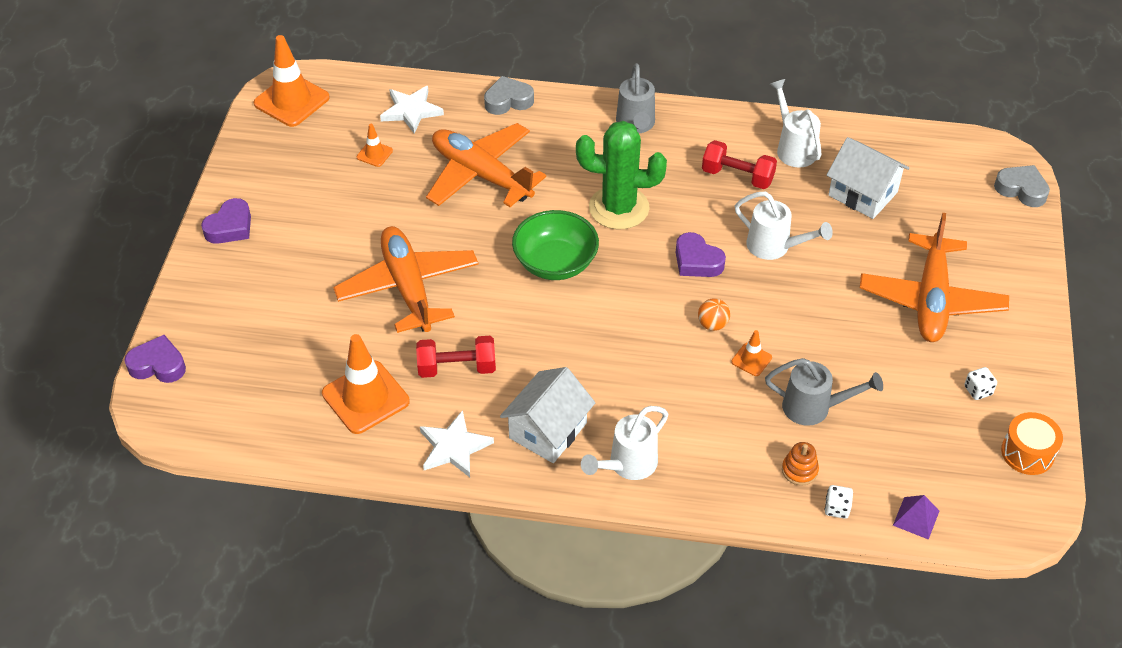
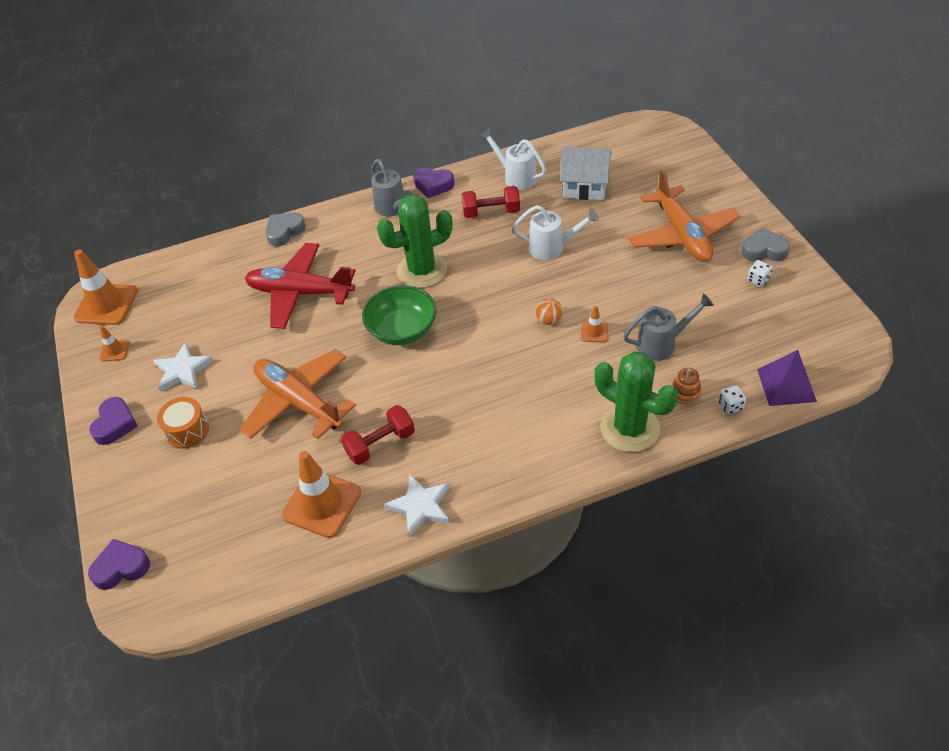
camera: 25 degrees left, 0 degrees up
orange traffic cone [357,124,393,167] -> orange traffic cone moved to [99,326,129,362]
white star [380,86,444,134] -> white star moved to [153,342,214,392]
orange plane [426,123,546,207] -> red plane [245,243,355,329]
white house [500,367,595,463] -> none
white watering can [581,406,668,480] -> none
purple heart [676,232,726,277] -> purple heart moved to [413,167,455,198]
purple pyramid [893,495,939,540] -> purple pyramid [757,350,817,406], size x1.57
grey heart [994,165,1050,207] -> grey heart moved to [741,227,790,261]
orange drum [1001,412,1063,475] -> orange drum moved to [157,397,209,449]
none -> green cactus [595,351,678,452]

